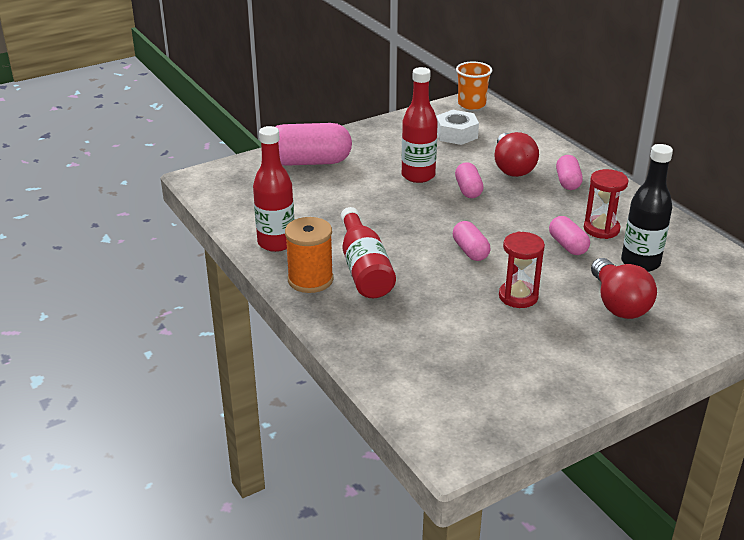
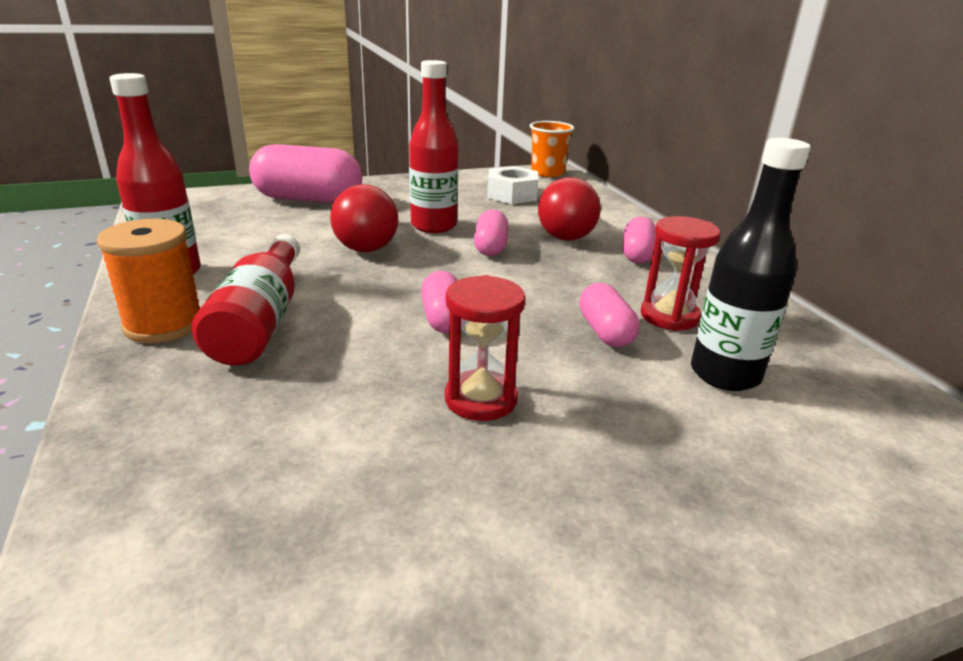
camera: 10 degrees right, 5 degrees down
red light bulb [591,258,657,319] -> red light bulb moved to [330,184,398,252]

